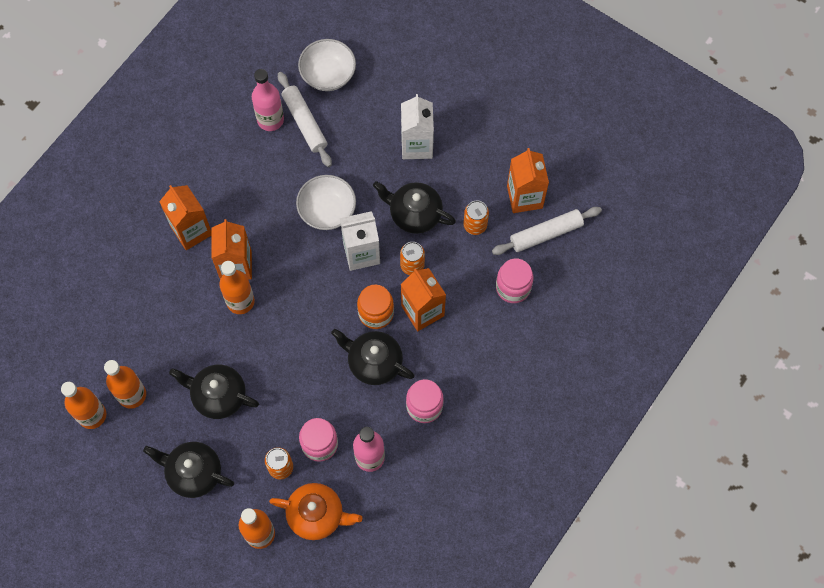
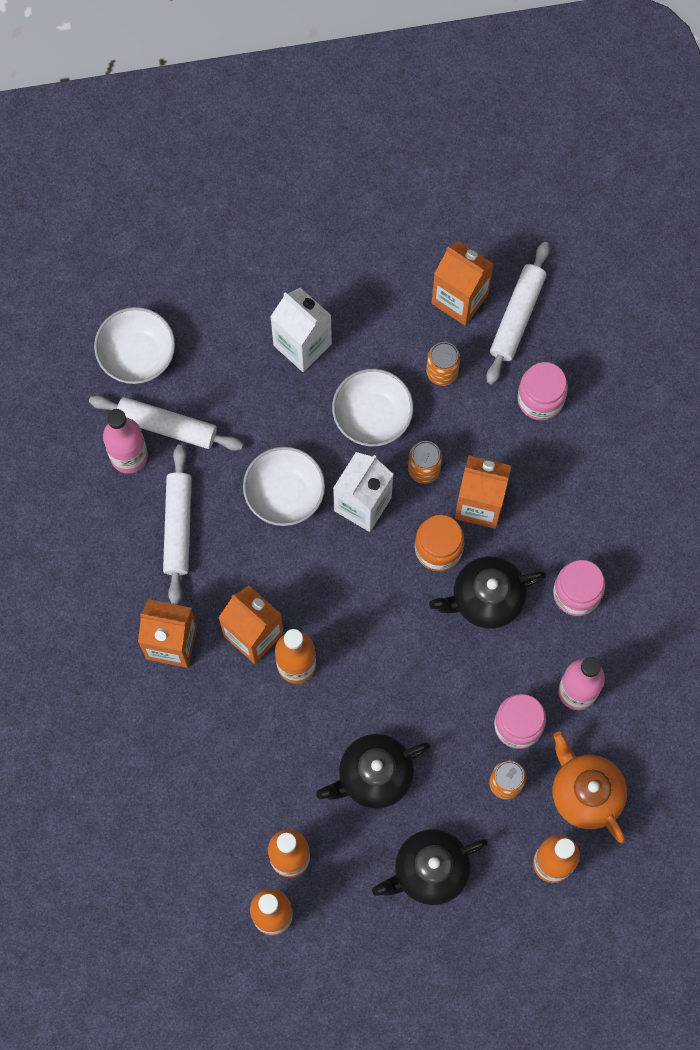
camera: 45 degrees left, 5 degrees up
orange teapot [269,483,362,540] -> orange teapot turned 90 degrees counterclockwise [552,731,627,843]
black teapot [373,181,456,234] -> white bowl [332,369,413,446]
none -> white rolling pin [163,445,192,604]

